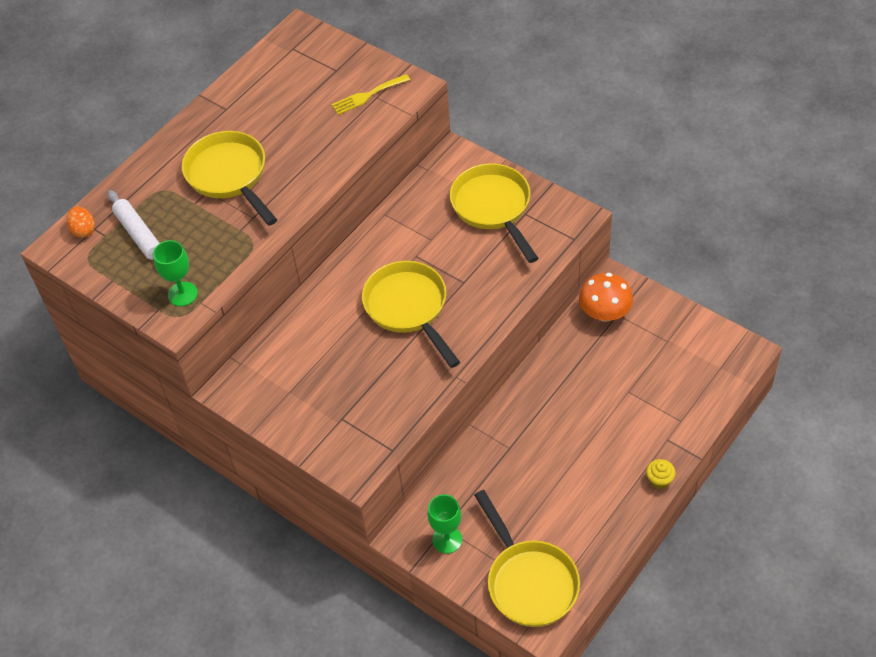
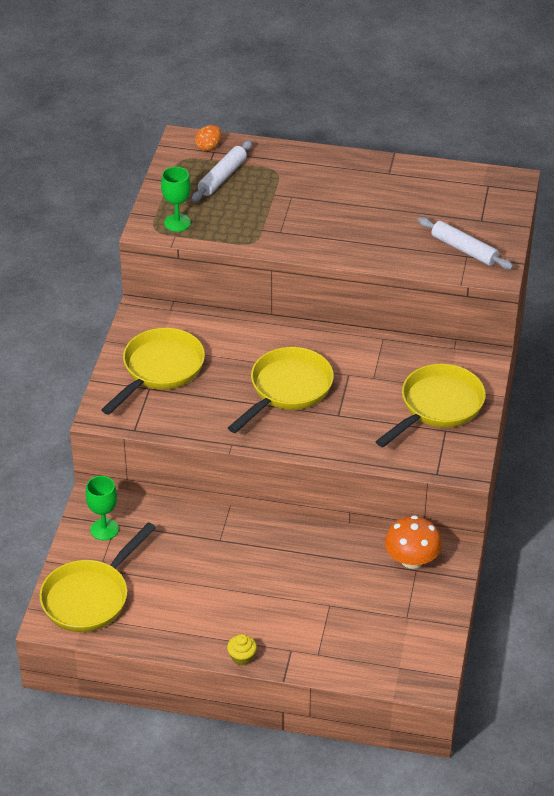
camera: 60 degrees right, 10 degrees down
yellow pan [182,131,277,226] -> yellow pan moved to [101,328,205,415]
yellow fork [331,74,410,115] -> white rolling pin [418,217,513,270]

